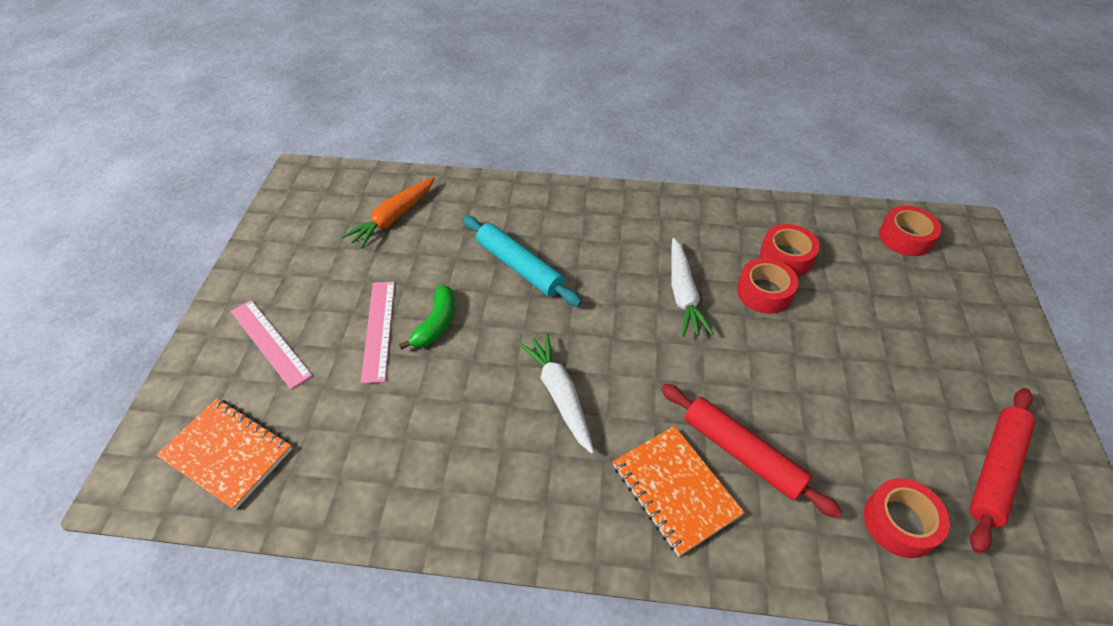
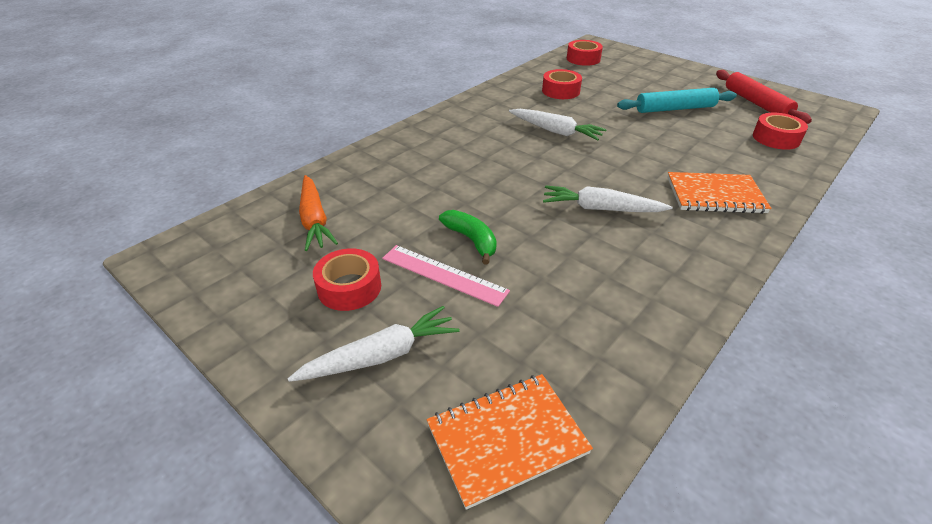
camera: 55 degrees left, 10 degrees down
pink ruler [231,300,312,389] -> white carrot [287,306,460,382]
turquoise rolling pin [463,216,582,307] -> turquoise rolling pin moved to [617,88,737,113]
red rolling pin [661,384,842,518] -> none
red tape [737,258,798,314] -> red tape moved to [313,248,381,311]

